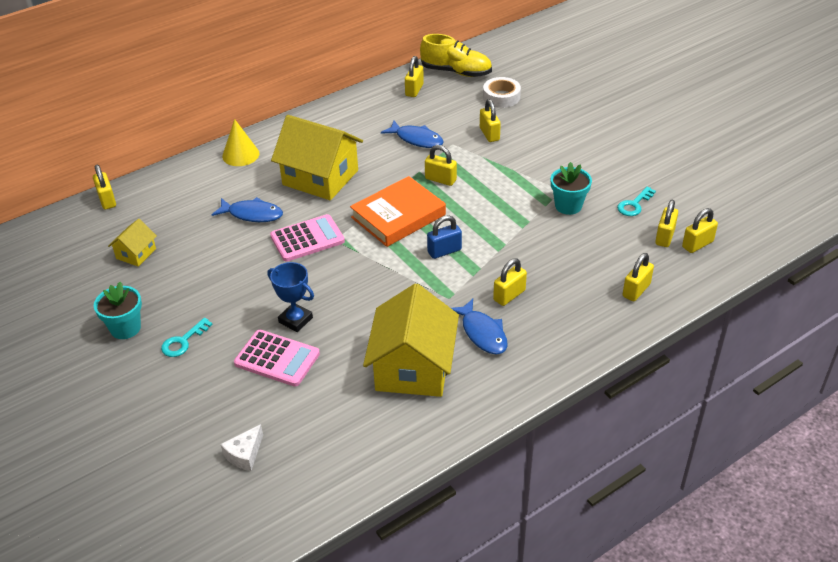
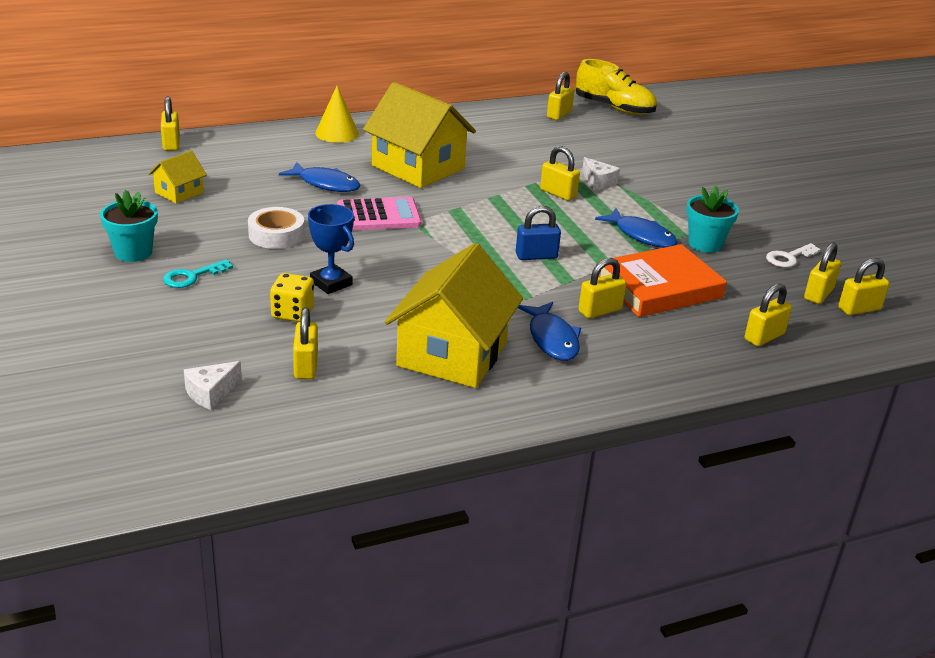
camera: 10 degrees right, 10 degrees down
pink calculator [234,330,320,387] -> yellow dice [270,273,314,322]
orange book [350,176,446,247] -> orange book moved to [598,244,727,317]
blue fish [381,121,444,148] -> blue fish moved to [595,208,678,248]
yellow padlock [480,99,501,142] -> yellow padlock moved to [293,308,318,379]
white tape [483,77,521,108] -> white tape moved to [248,207,305,249]
turquoise key [617,187,656,216] -> white key [766,243,821,268]
none -> white cheese [582,157,620,190]

